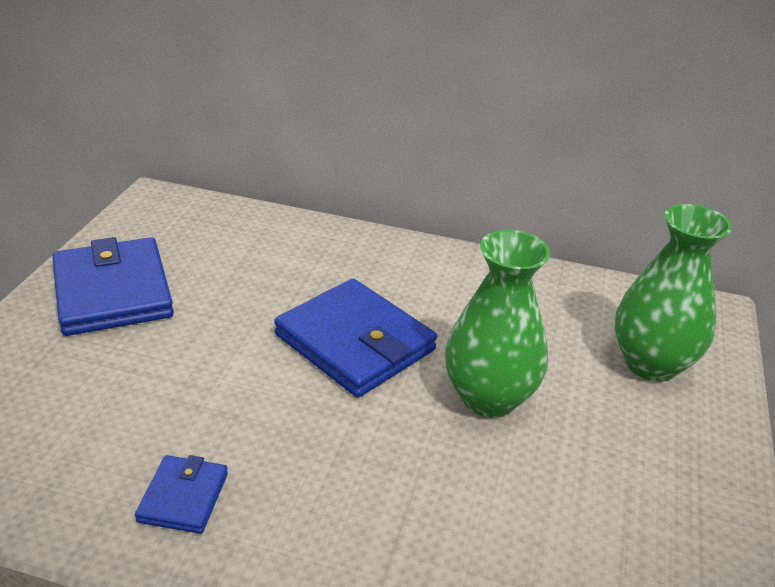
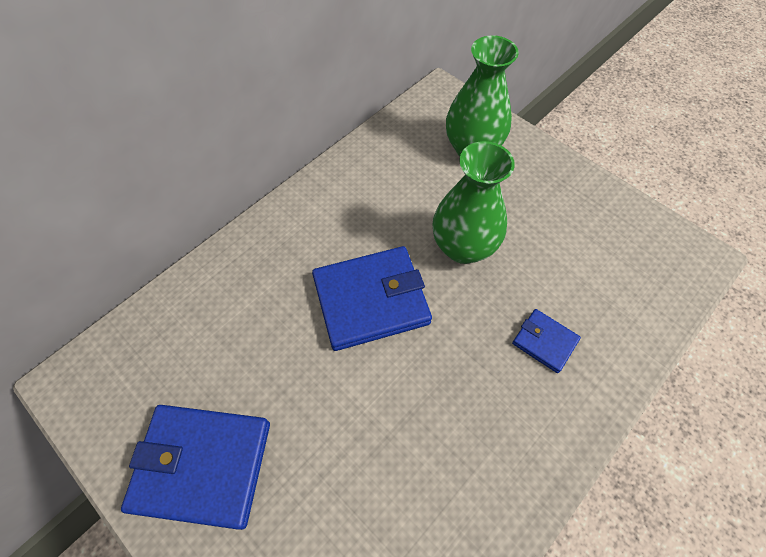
camera: 60 degrees left, 25 degrees up
blue wallet [135,455,228,534] -> blue wallet moved to [512,309,581,373]

